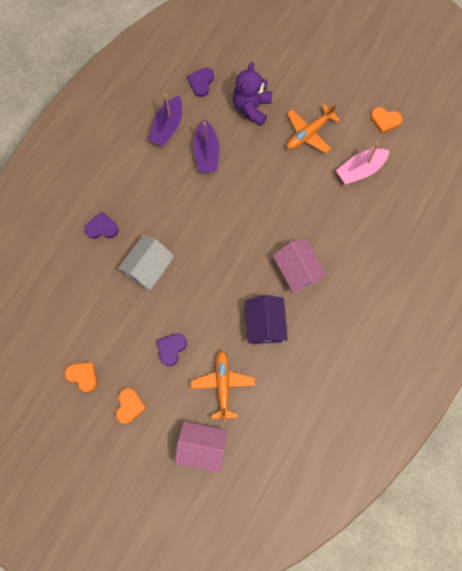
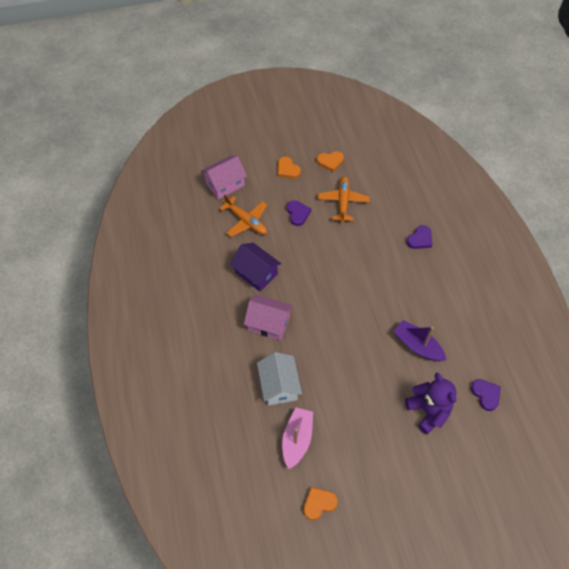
camera: 135 degrees right, 15 degrees down
white house [118,235,174,291] -> white house moved to [257,352,302,406]
purple boat [148,94,182,146] -> none
orange plane [287,104,340,153] -> orange plane moved to [318,176,370,223]

